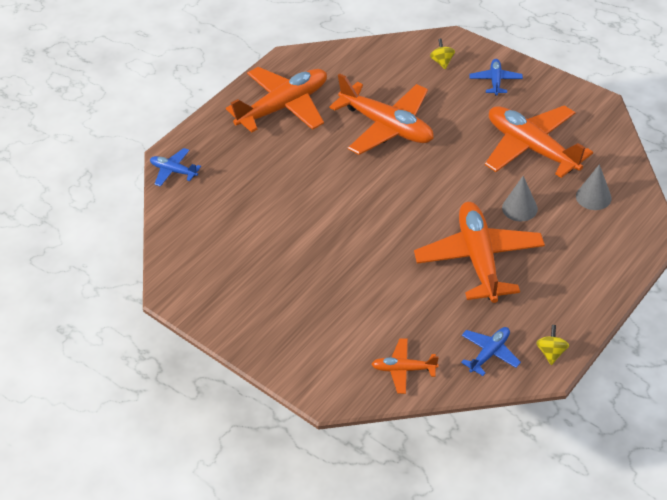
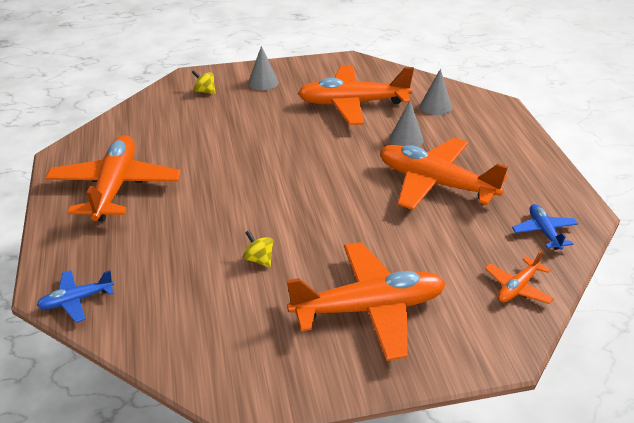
camera: 55 degrees left, 10 degrees down
orange plane [329,73,434,155] -> orange plane moved to [287,242,446,361]
blue plane [470,59,523,95] -> grey cone [248,46,279,90]
yellow spinning top [536,325,569,365] -> yellow spinning top moved to [243,230,273,268]

